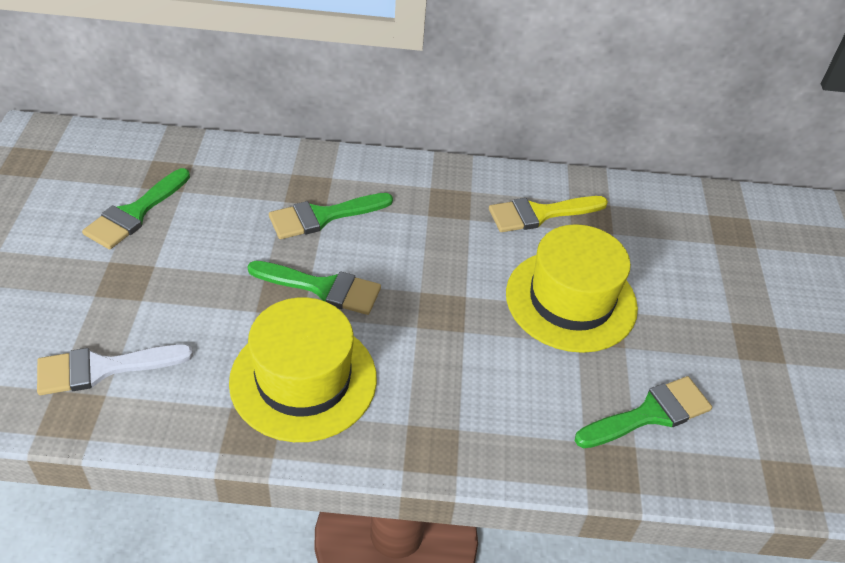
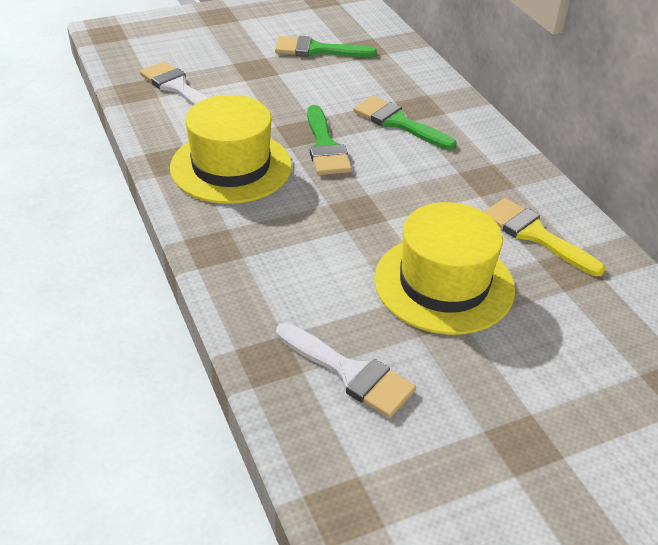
camera: 65 degrees right, 5 degrees down
green brush [575,376,712,448] -> white brush [276,323,416,418]

